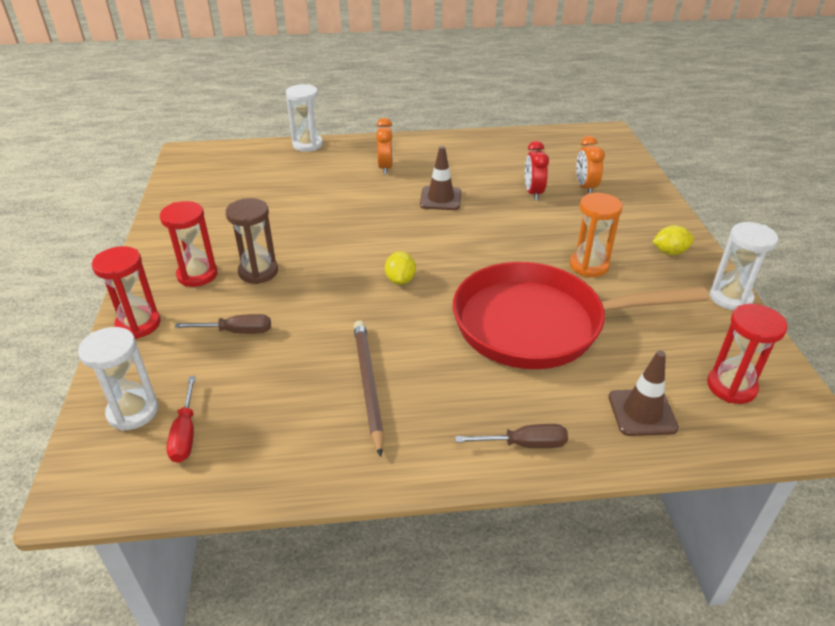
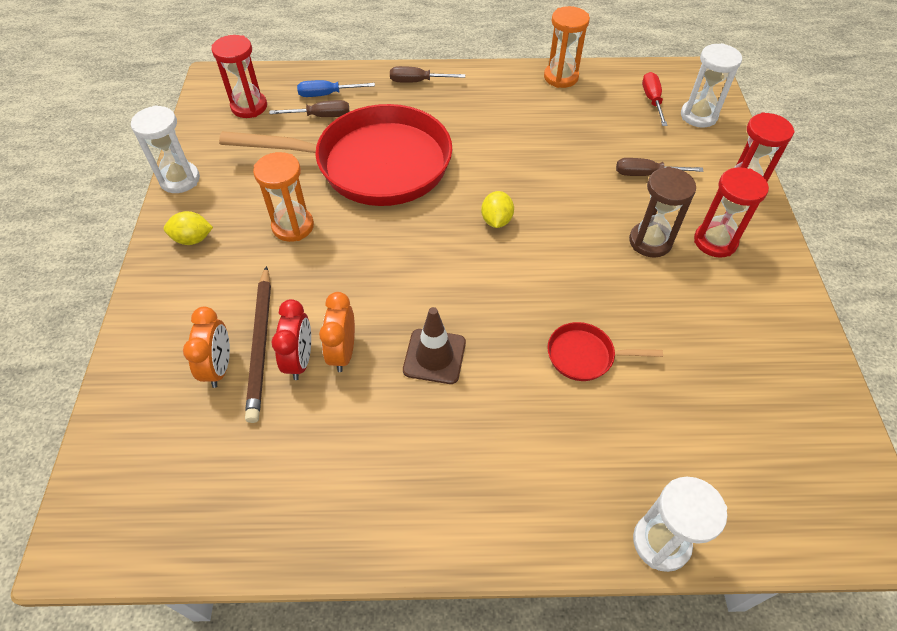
camera: 175 degrees left, 15 degrees up
brown pencil [354,320,384,457] -> brown pencil moved to [245,266,271,423]
orange clock [376,118,393,175] -> orange clock moved to [319,292,355,372]
brown traffic cone [608,350,679,436] -> blue screwdriver [297,80,375,97]
none -> brown screwdriver [269,100,350,117]
none -> orange hourglass [544,6,590,88]
none -> red pan [547,322,663,381]

